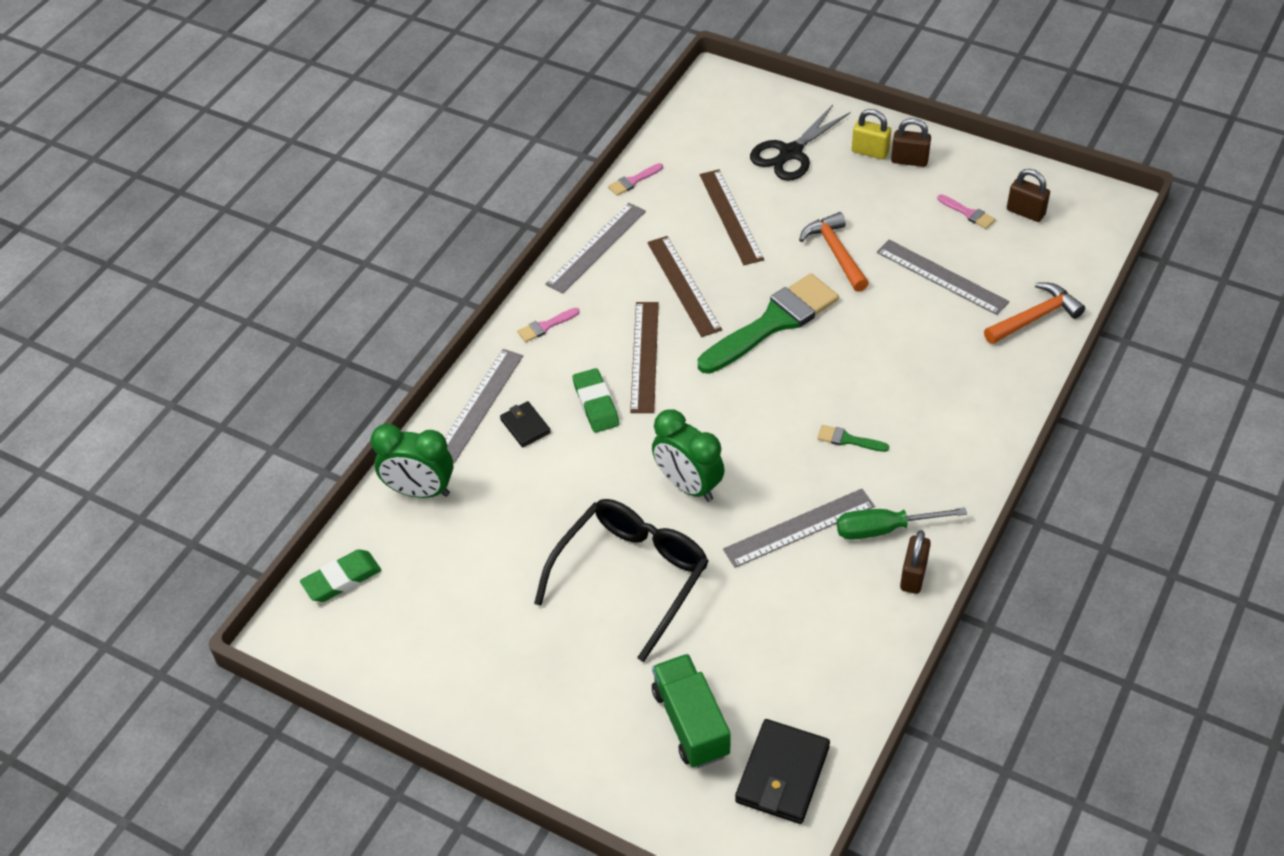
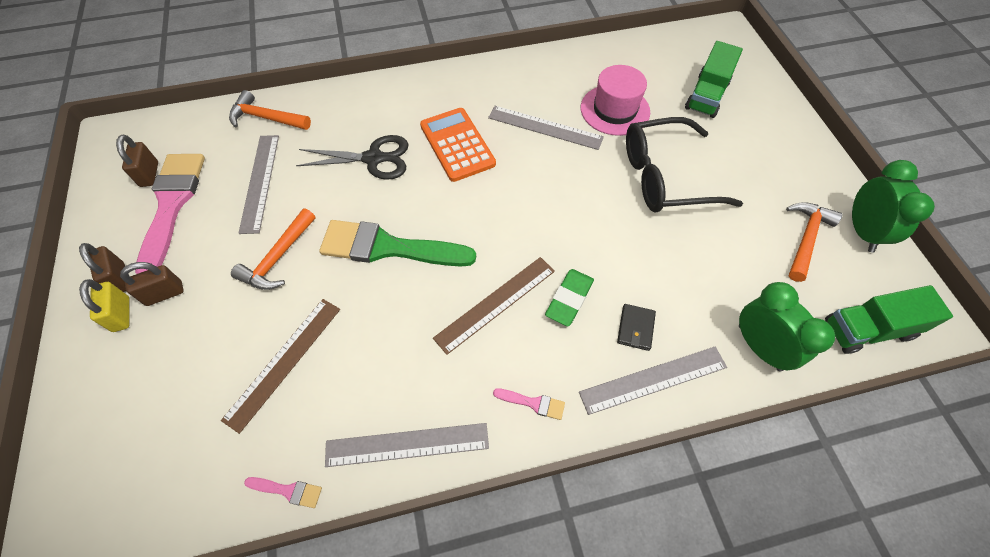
camera: 135 degrees left, 10 degrees up
green eraser [300,549,381,602] -> green truck [825,285,953,354]
brown ruler [647,236,722,337] -> none
green clock [652,409,725,502] -> green clock moved to [852,160,935,252]
black wallet [735,719,830,824] -> none
black scissors [750,105,850,181] -> black scissors moved to [296,135,408,180]
green brush [817,425,889,452] -> orange calculator [420,108,496,182]
green screwdriver [837,507,967,540] -> none
brown padlock [900,530,931,594] -> brown padlock moved to [120,262,184,306]
pink brush [937,195,996,229] -> pink brush [135,154,205,274], size x2.49
none -> pink hat [581,65,650,136]
none -> orange hammer [786,202,843,282]

